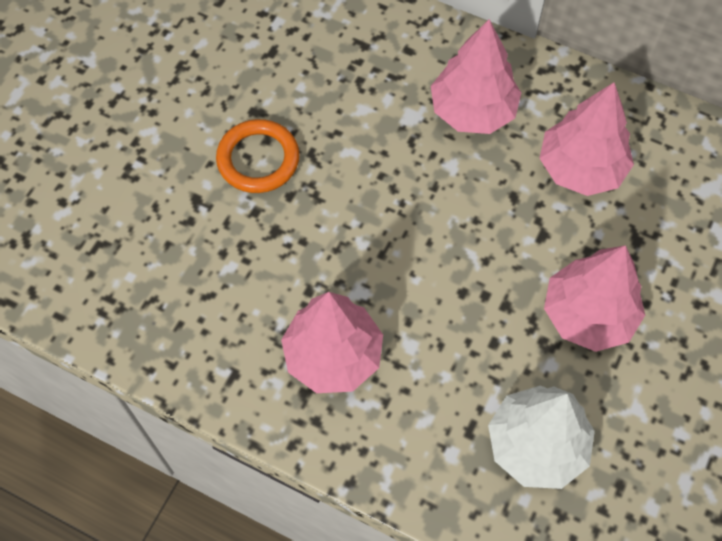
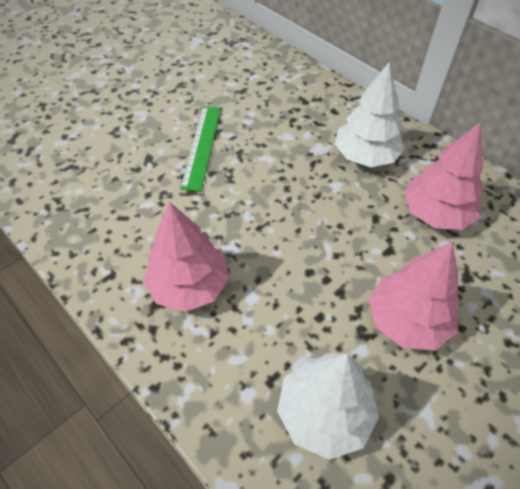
camera: 20 degrees right, 10 degrees down
orange ring [216,119,300,193] -> green ruler [180,106,221,191]
pink tree [431,19,521,134] -> white tree [335,62,405,167]

